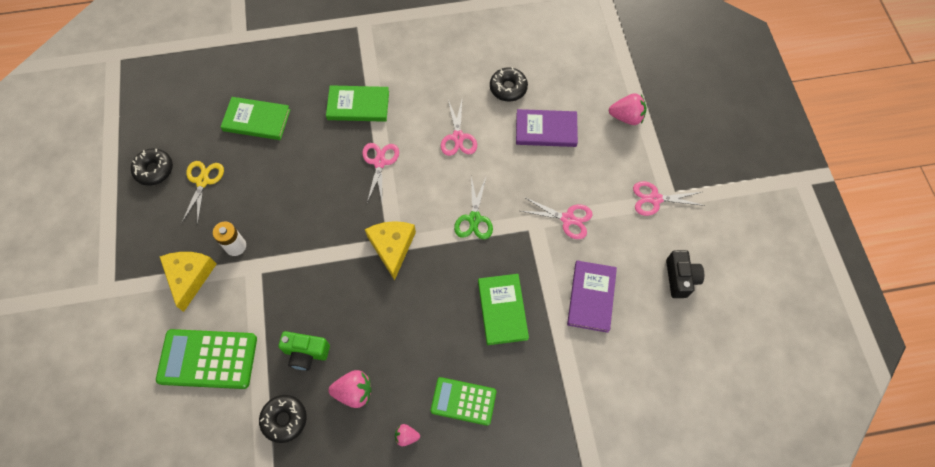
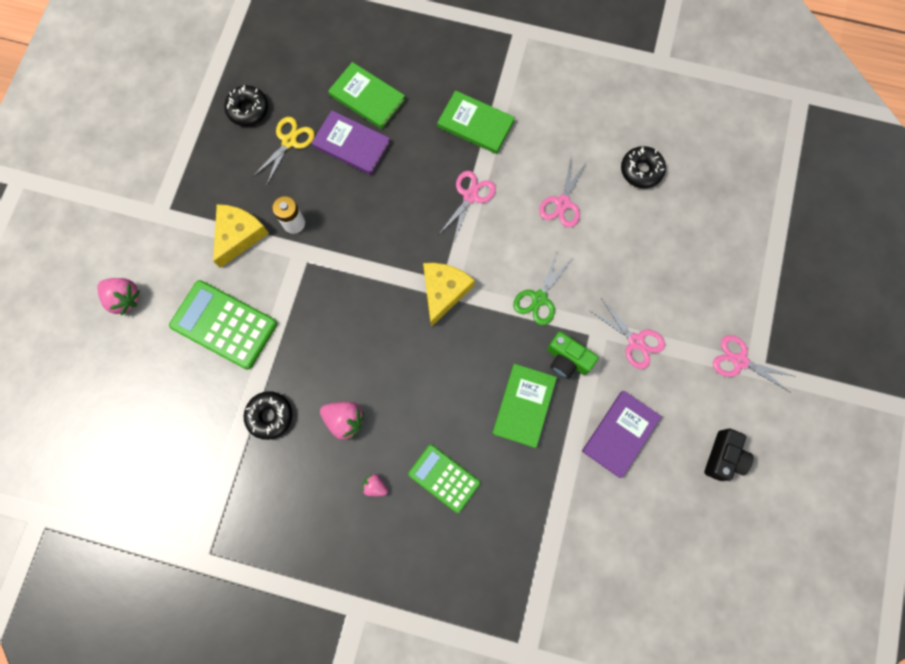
camera: 25 degrees right, 10 degrees up
green camera [278,331,330,371] -> green camera moved to [547,331,599,379]
purple book [516,109,578,147] -> purple book moved to [312,110,391,175]
pink strawberry [609,93,646,125] -> pink strawberry moved to [97,278,140,315]

